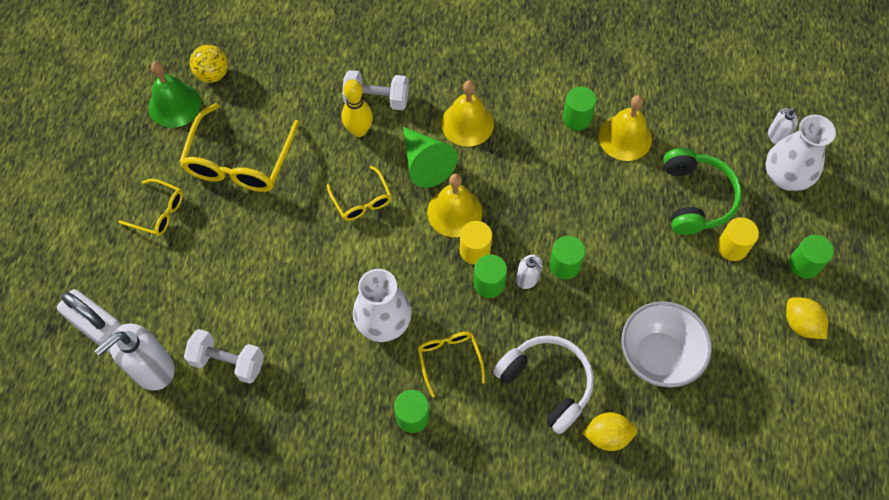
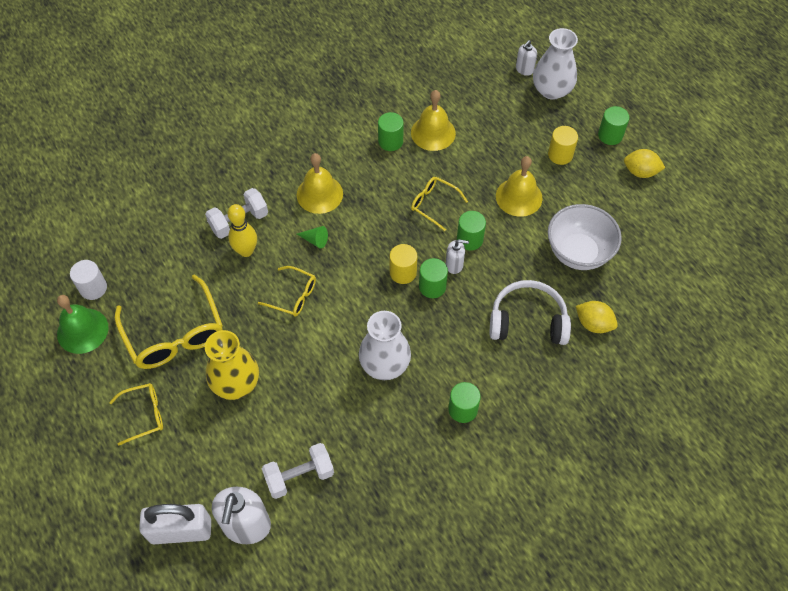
camera: 40 degrees left, 5 degrees down
yellow ball [190,45,228,83] -> white cylinder [70,260,107,300]
green cone [403,127,458,188] -> green cone [297,226,328,249], size x0.48
yellow glasses [417,332,485,397] -> yellow glasses moved to [411,177,468,231]
yellow bell [427,174,482,237] -> yellow bell moved to [496,156,543,217]
yellow lemon [582,412,637,451] -> yellow lemon turned 75 degrees clockwise [576,301,618,333]
green headphones [663,148,742,235] -> none
none -> yellow vase [205,330,259,400]

